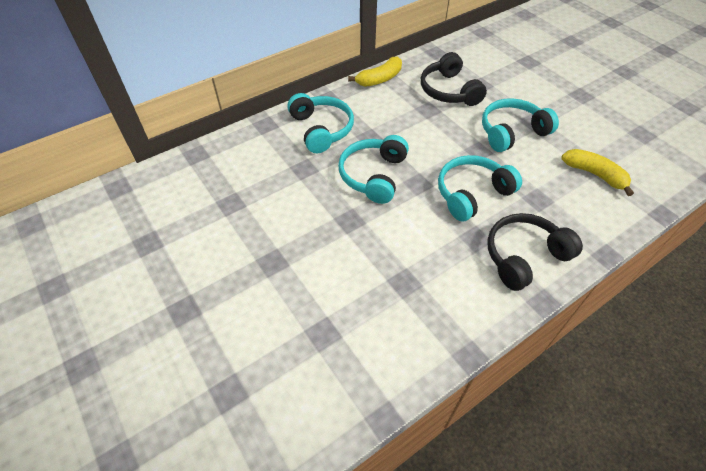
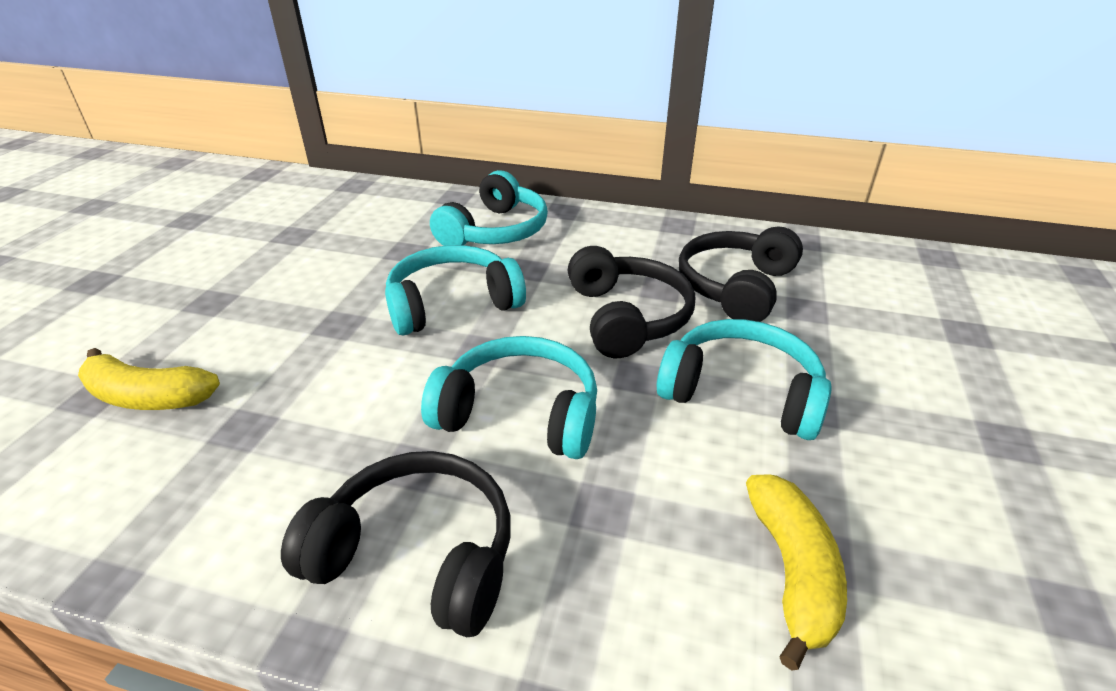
camera: 50 degrees right, 15 degrees down
yellow banana [348,57,402,87] -> yellow banana moved to [78,348,220,410]
none -> black headphones [568,246,695,358]

